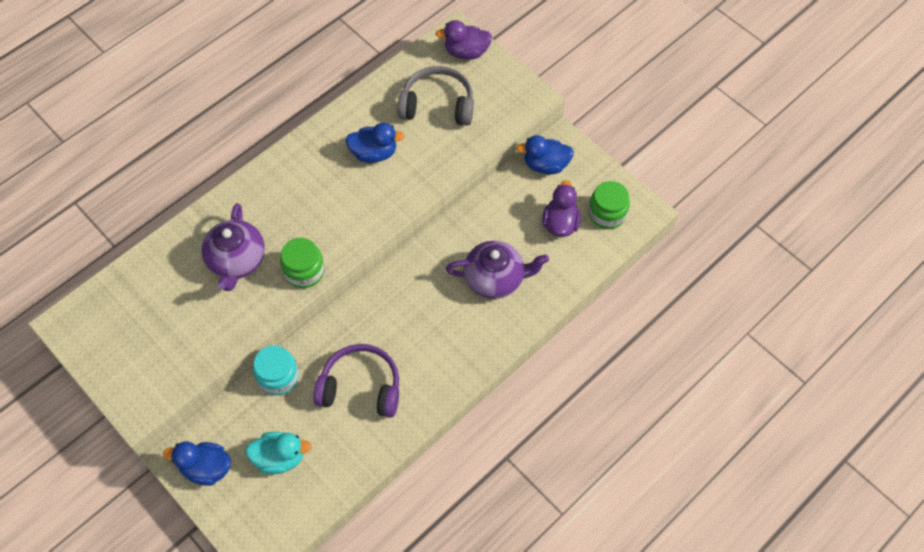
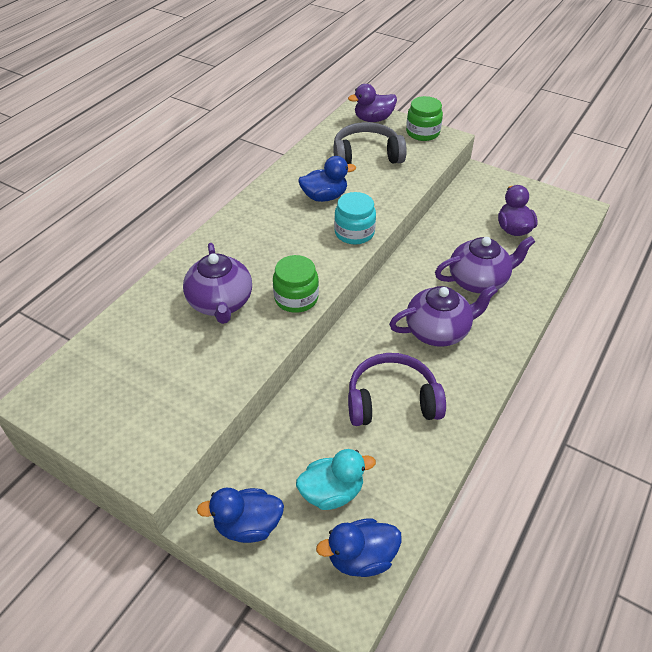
camera: 15 degrees left, 15 degrees down
turquoise jar [253,345,299,395] -> turquoise jar moved to [334,192,376,245]
blue duck [516,135,574,174] -> blue duck moved to [316,518,402,577]
green jar [588,181,630,229] -> green jar moved to [406,96,443,141]
none -> purple teapot [389,285,498,347]

